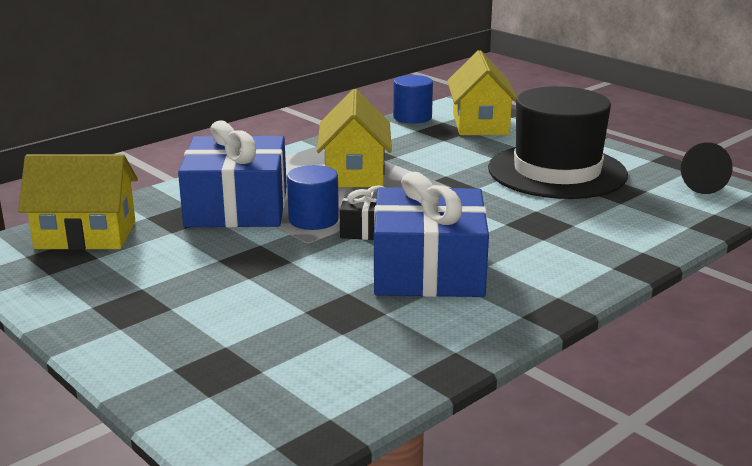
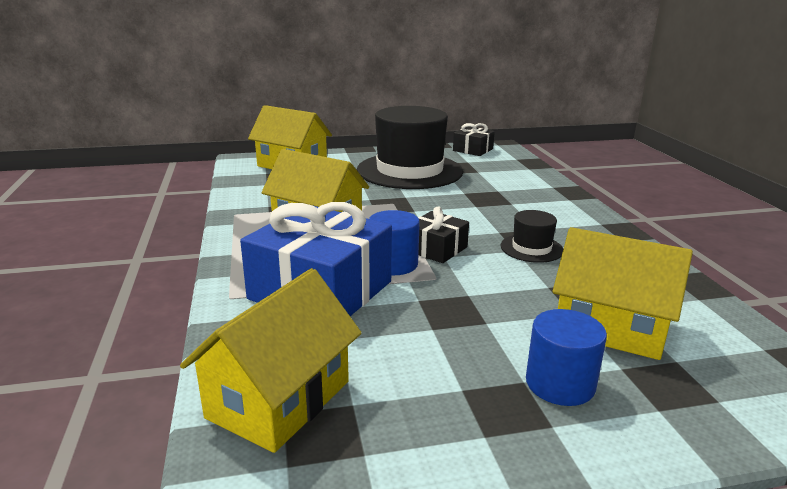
camera: 60 degrees left, 0 degrees up
blue gift [374,172,489,297] -> black hat [501,210,563,263]
blue cylinder [393,75,433,124] -> blue cylinder moved to [526,309,607,406]
black cone [681,142,733,194] -> black gift [453,123,495,156]
none -> yellow house [553,227,693,360]

